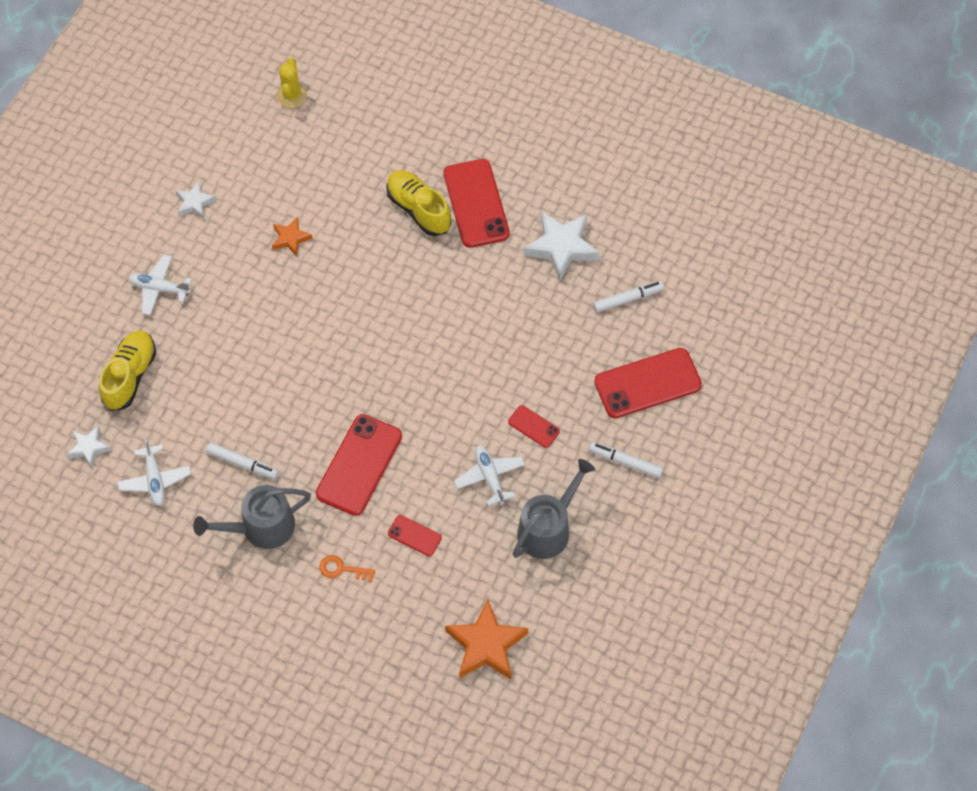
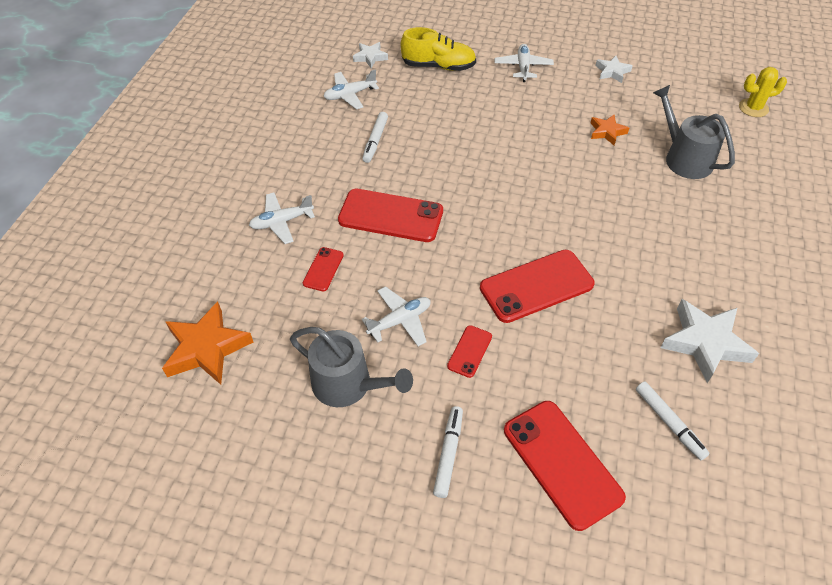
camera: 80 degrees right, 10 degrees down
grey watering can [193,485,311,549] -> grey watering can moved to [653,85,735,179]
orange key [320,555,375,582] -> white plane [249,192,315,244]
yellow shoe [386,170,451,236] -> none
red phone [444,159,510,248] -> red phone moved to [480,250,595,323]

